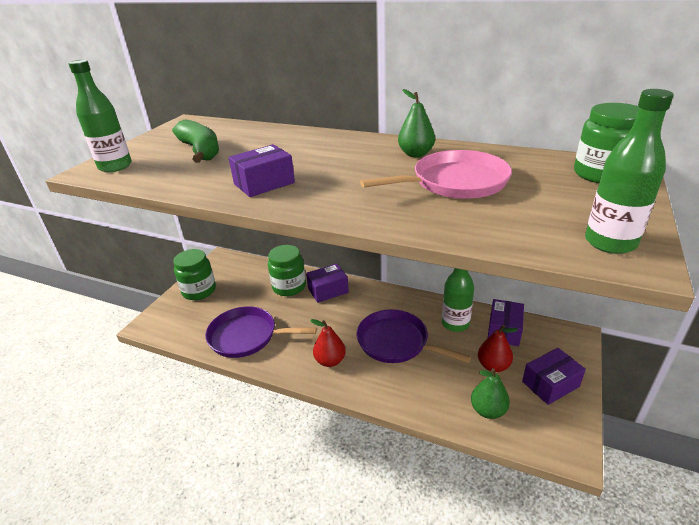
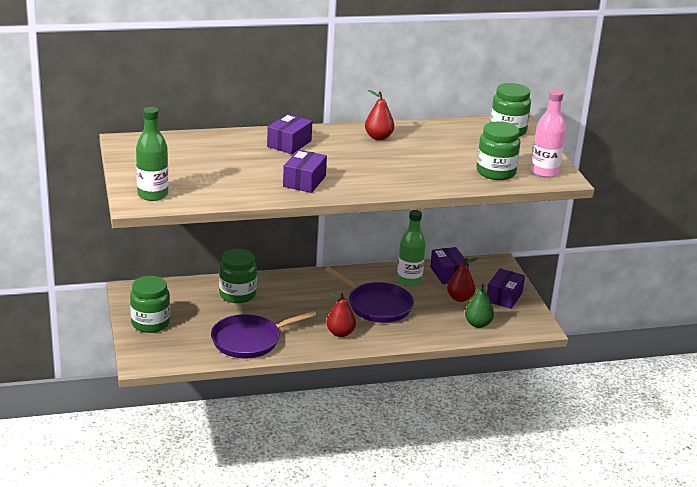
camera: 40 degrees left, 5 degrees down
green banana [172,119,219,163] -> none
purple box [306,264,349,303] -> purple box moved to [267,114,312,154]
purple pan [356,310,471,363] -> purple pan turned 135 degrees counterclockwise [325,267,414,323]
pink pan [360,150,512,199] -> none
green pear [398,89,435,157] -> red pear [365,90,394,140]
green bottle [585,89,674,254] -> pink bottle [531,90,566,177]
none -> green jar [476,122,521,180]

